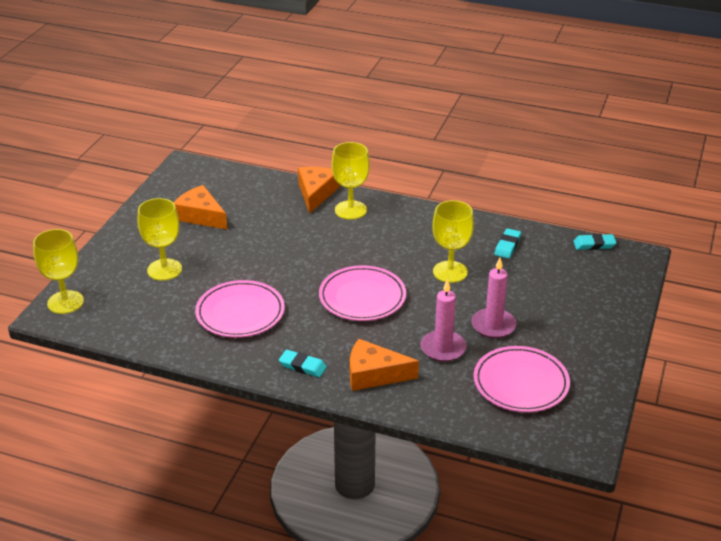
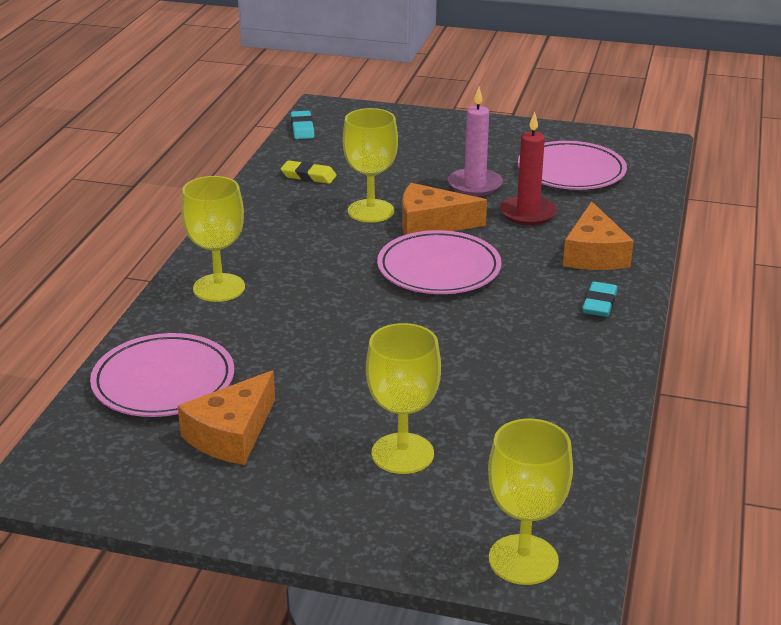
camera: 95 degrees left, 5 degrees down
pink plate [195,280,285,338] -> pink plate moved to [90,333,234,417]
orange cheese [298,167,340,214] -> orange cheese moved to [402,183,487,235]
pink candle [420,279,466,362] -> red candle [500,112,557,225]
turquoise eraser [495,228,521,259] -> yellow eraser [281,160,337,184]

